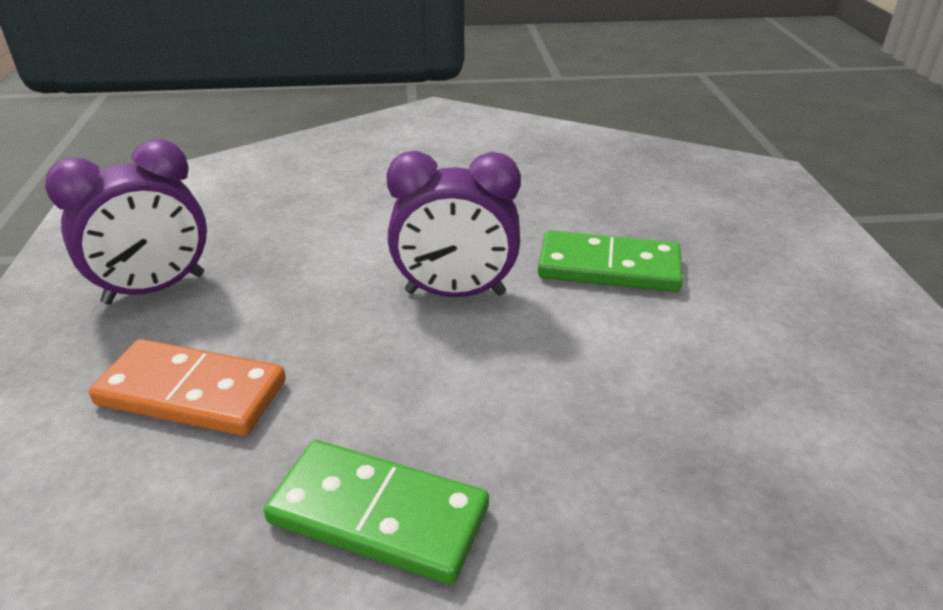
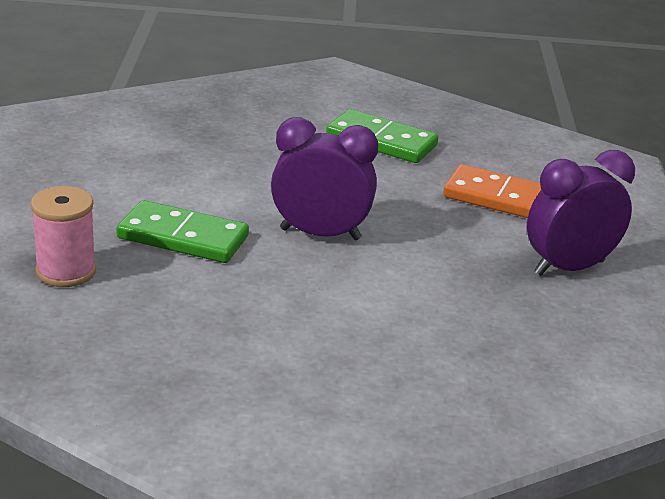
camera: 175 degrees left, 5 degrees down
none -> pink spool [31,186,96,287]

